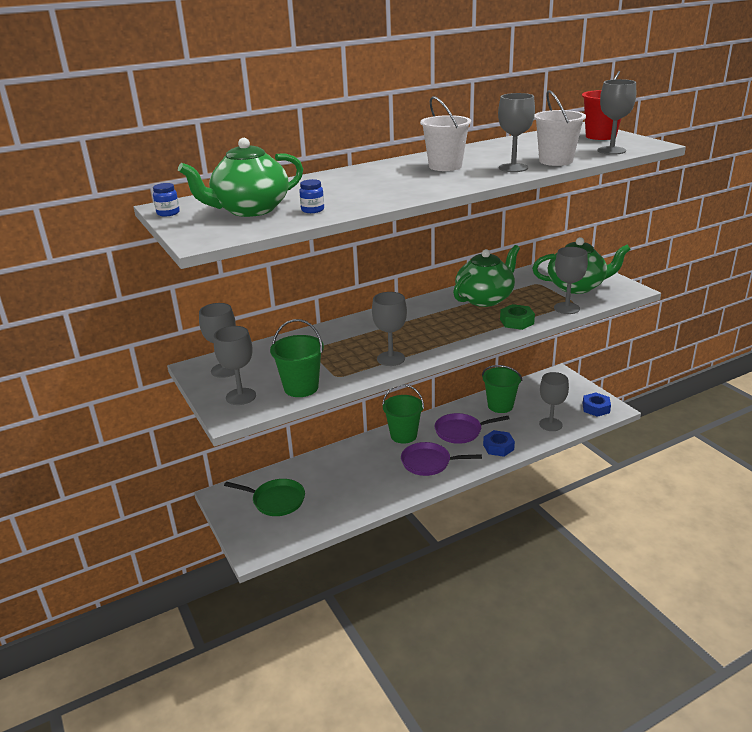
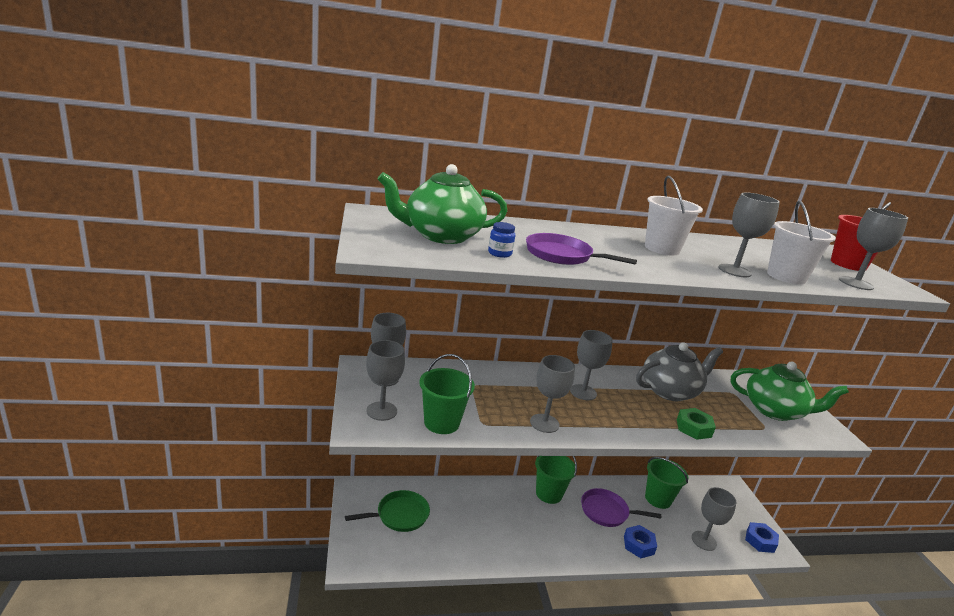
camera: 15 degrees right, 5 degrees down
blue jar [153,183,180,217] -> none
green pan [224,479,305,516] -> green pan turned 60 degrees counterclockwise [345,490,430,532]
purple pan [401,442,482,476] -> purple pan moved to [526,233,637,265]
green teapot [453,245,520,307] -> grey teapot [636,342,723,401]
grey goblet [554,247,588,314] -> grey goblet moved to [570,330,613,400]

